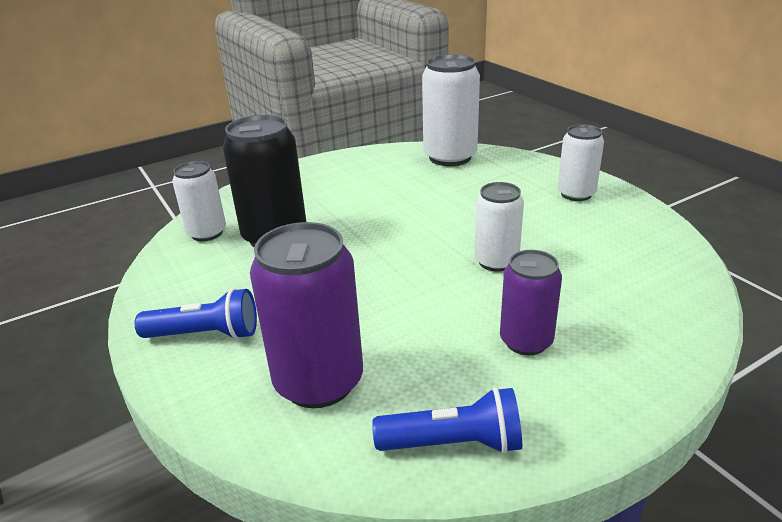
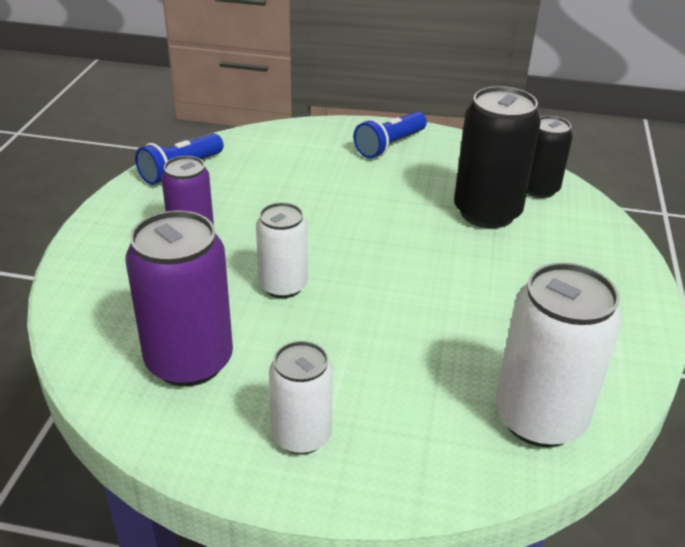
camera: 130 degrees right, 5 degrees up
white can [172,161,226,241] -> black can [527,116,573,198]
purple can [250,222,363,408] -> purple can moved to [125,210,233,387]

